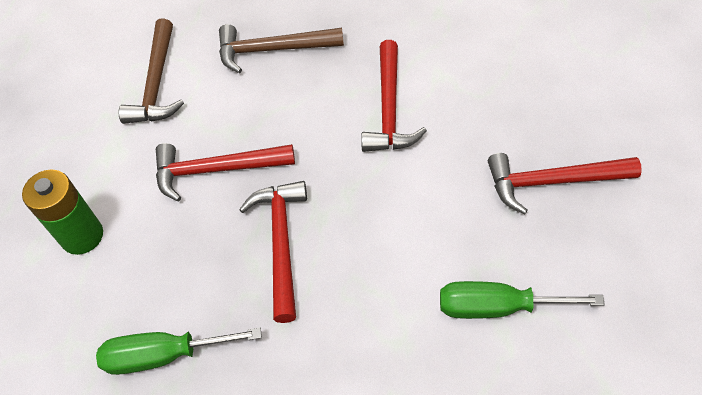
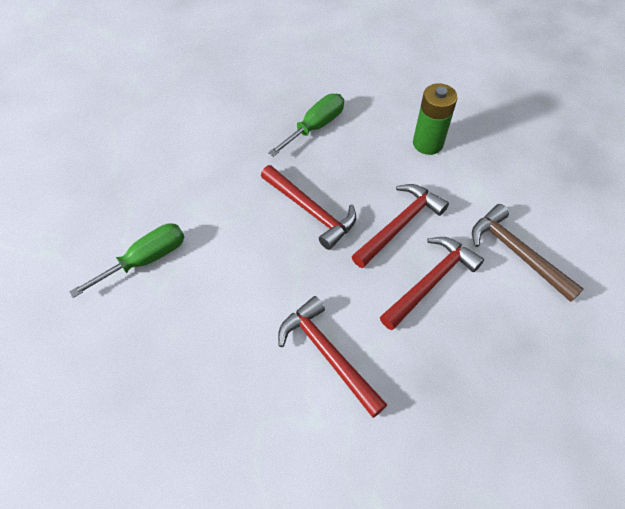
camera: 135 degrees right, 0 degrees up
brown hammer [219,24,344,73] -> none
red hammer [488,153,642,214] -> red hammer moved to [380,237,484,330]

